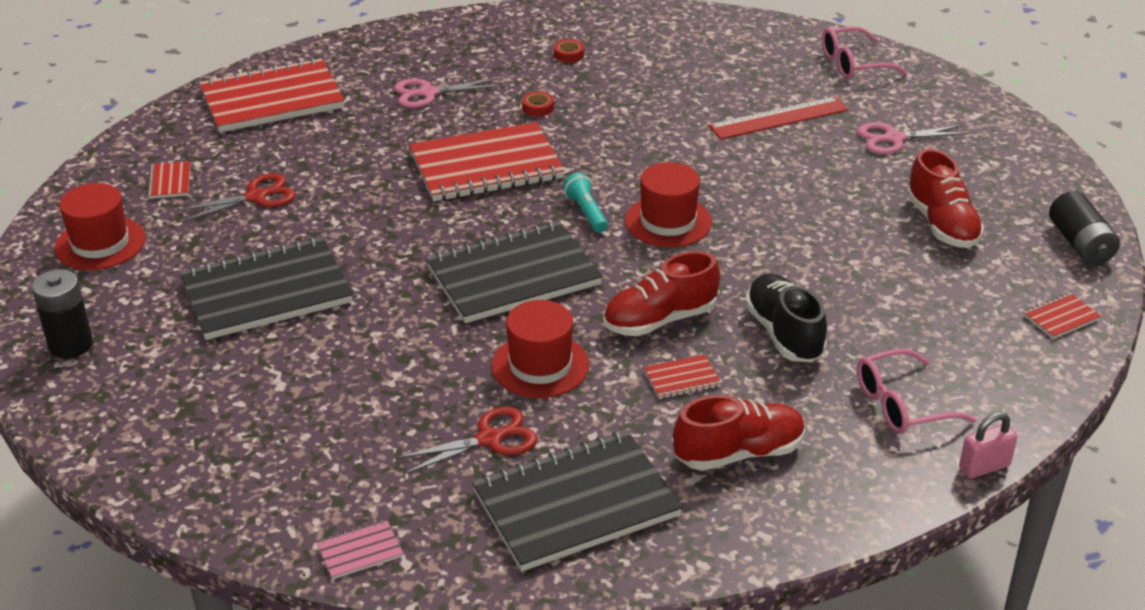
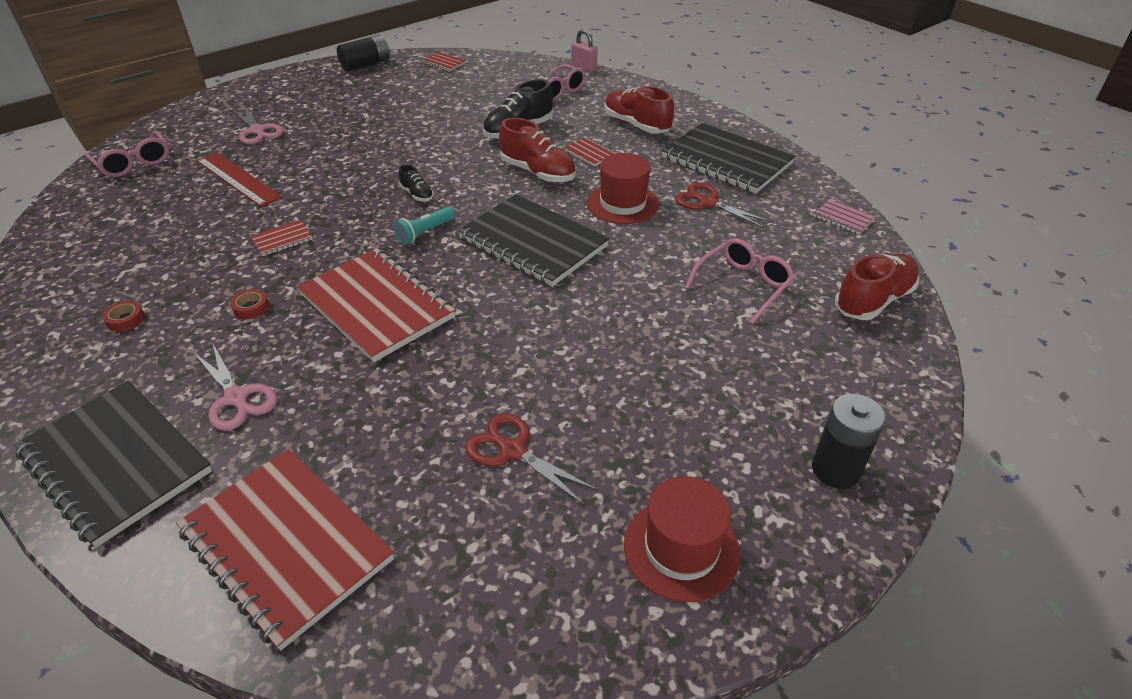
camera: 115 degrees left, 5 degrees up
red notebook [147,161,190,199] -> red notebook moved to [251,220,313,256]
black notebook [179,237,353,340] -> black notebook moved to [14,381,212,548]
red hat [625,162,712,248] -> black shoe [399,165,434,201]
red shoe [906,149,984,248] -> red shoe moved to [835,254,919,320]
none -> pink glasses [685,238,795,324]

